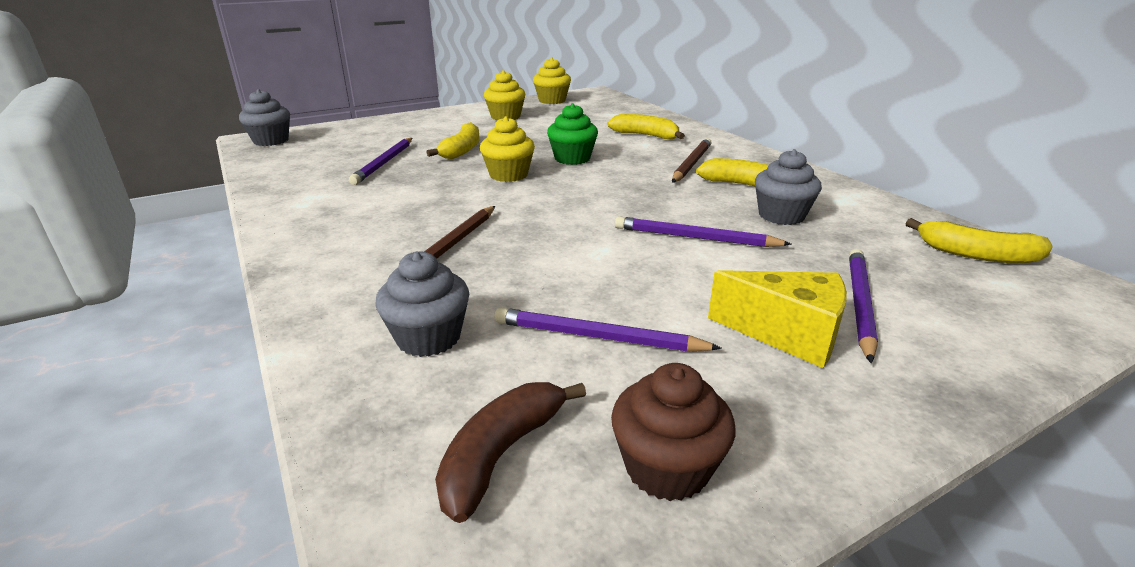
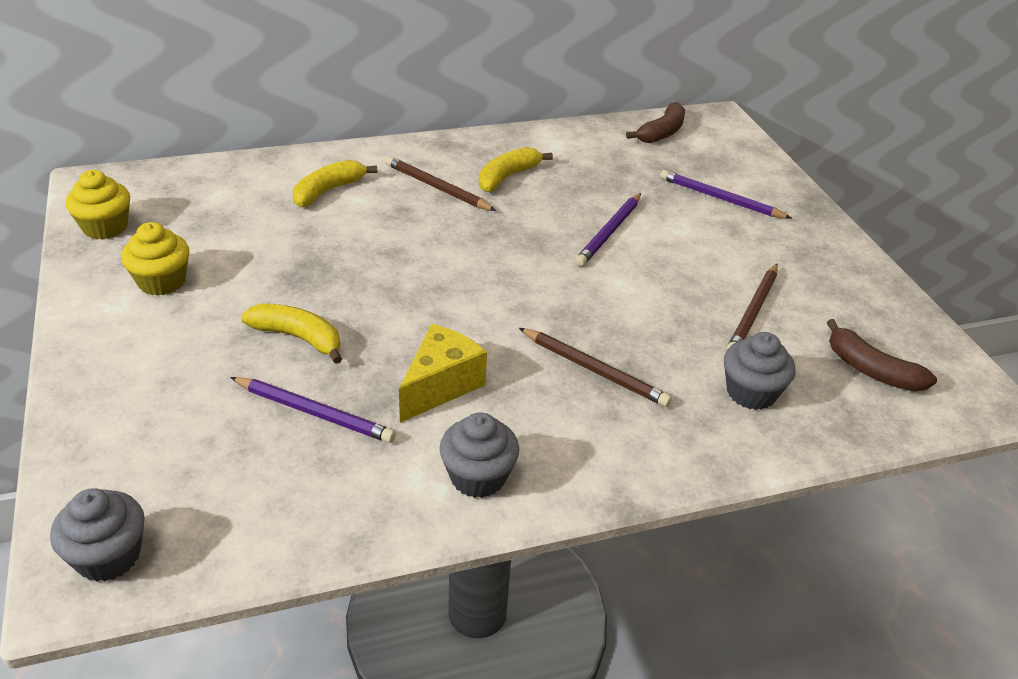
camera: 80 degrees left, 10 degrees up
yellow cupcake [480,116,535,182] -> none
purple pencil [494,307,722,352] -> brown pencil [727,264,778,350]
green cupcake [547,103,598,165] -> none
brown cupcake [611,363,736,501] -> none
yellow cheese [708,270,847,368] -> yellow cheese moved to [399,324,487,423]
grey cupcake [755,149,822,225] -> grey cupcake moved to [439,412,519,498]
yellow banana [906,218,1053,263] -> brown banana [626,102,685,143]

